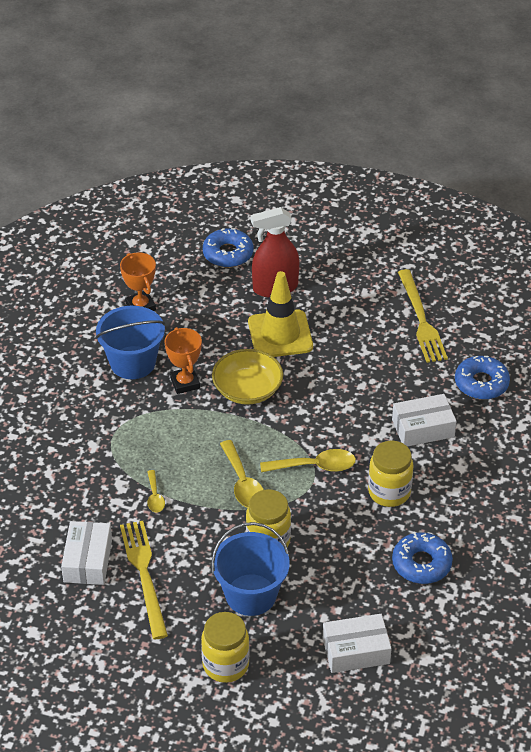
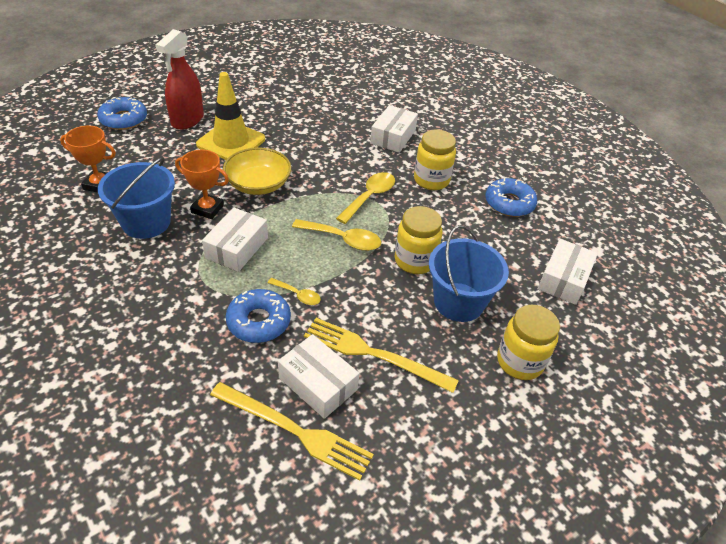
camera: 55 degrees left, 0 degrees up
yellow fork [398,269,448,363] -> yellow fork moved to [210,382,374,481]
blue donut [455,356,510,400] -> blue donut moved to [226,289,291,343]
none -> white box [202,207,268,272]

